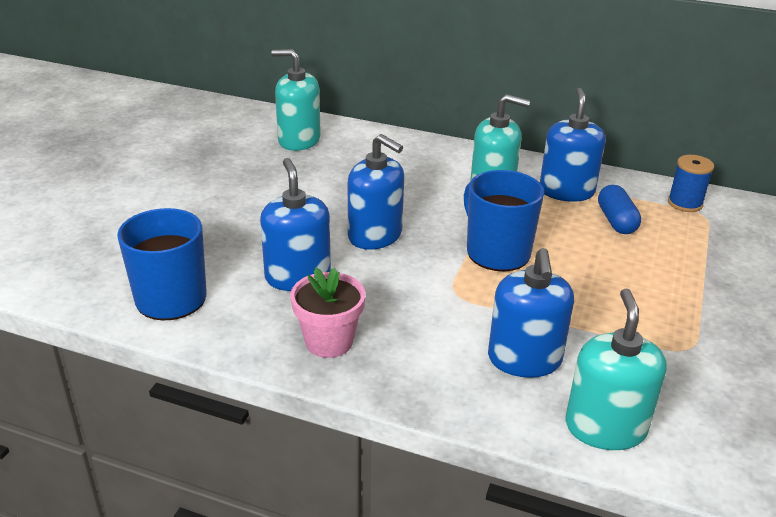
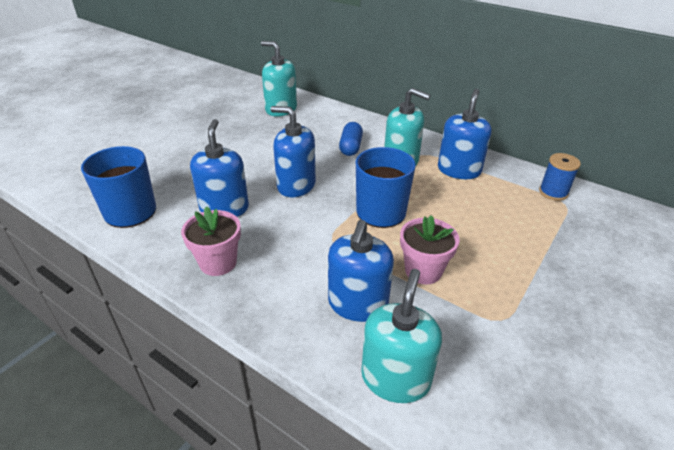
camera: 15 degrees right, 5 degrees up
blue soap dispenser [348,134,404,250] -> blue soap dispenser turned 150 degrees clockwise [270,106,316,197]
blue capsule [598,185,641,234] -> blue capsule moved to [339,122,363,156]
none -> pink flower pot [400,215,460,285]

